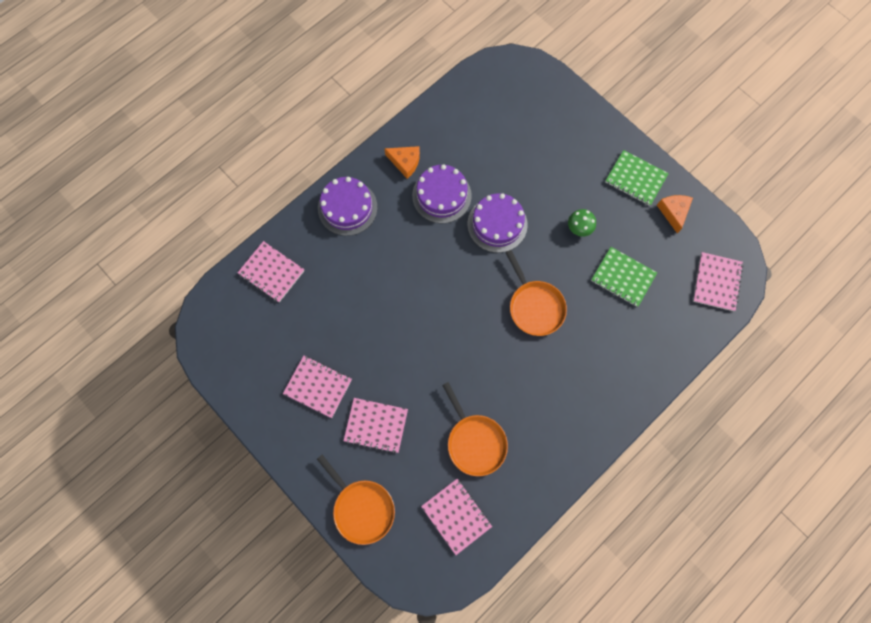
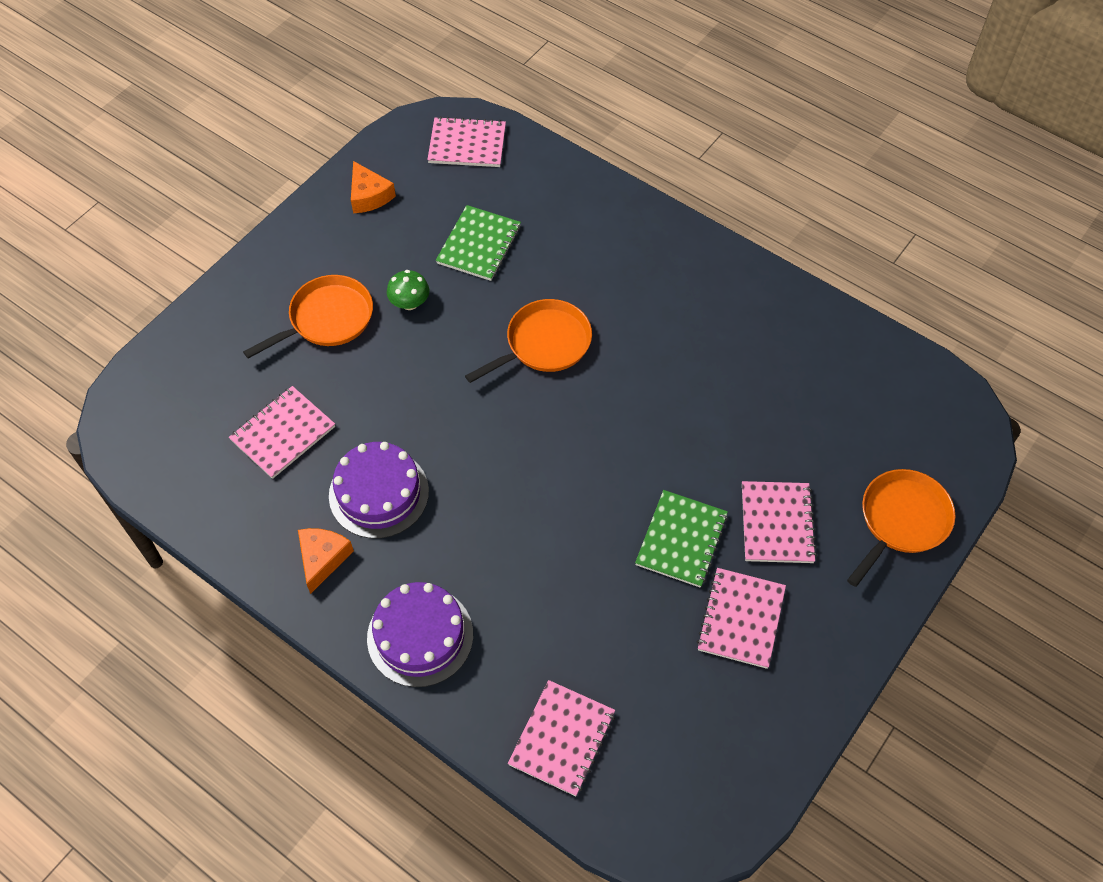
camera: 100 degrees left, 15 degrees down
pink notebook [421,479,492,555] -> pink notebook moved to [229,386,335,479]
orange pan [442,382,508,476] -> orange pan moved to [243,275,373,359]
purple cake [468,193,528,253] -> none
green notebook [605,150,669,206] -> green notebook moved to [635,490,728,588]
orange cheese [657,195,693,233] -> orange cheese turned 105 degrees counterclockwise [351,161,396,213]

